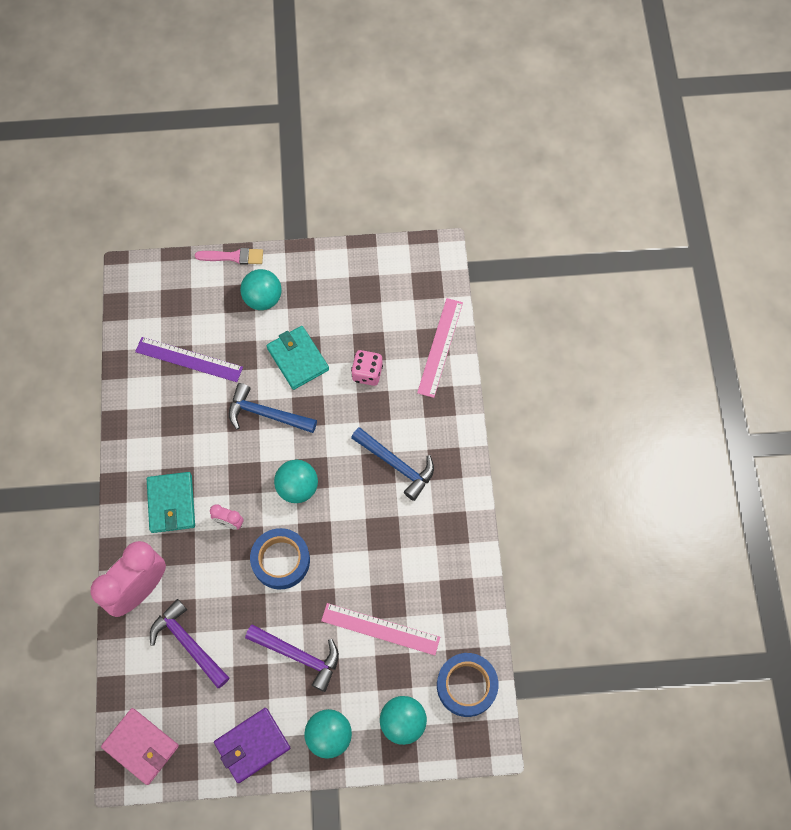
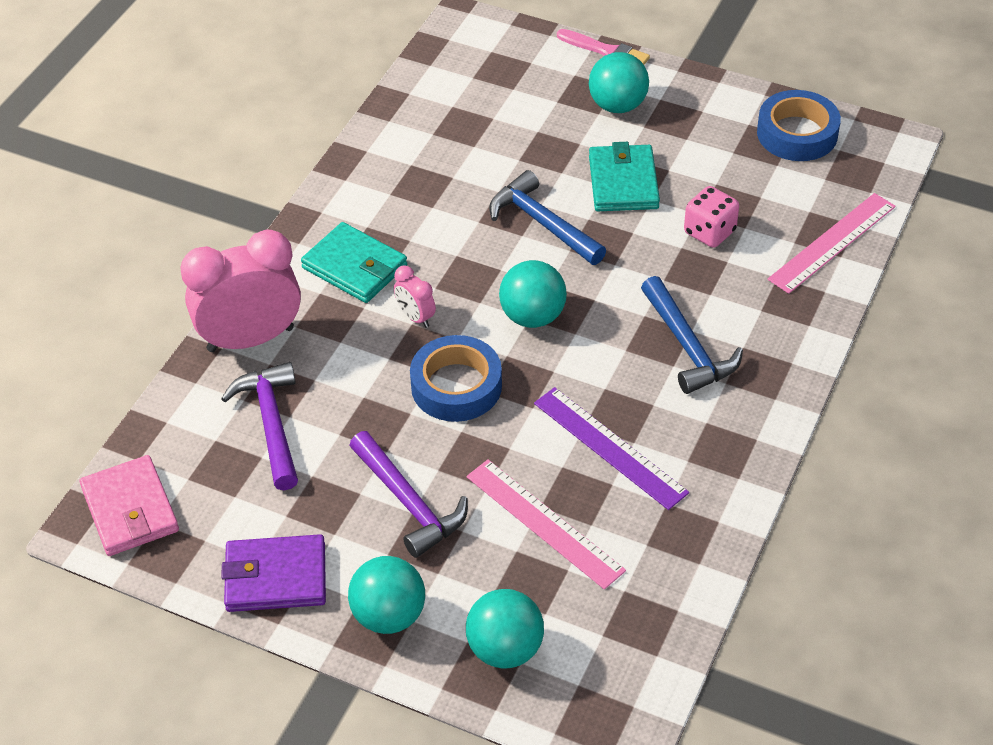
camera: 30 degrees right, 20 degrees down
purple ruler [135,337,243,382] -> purple ruler moved to [534,387,689,510]
turquoise wallet [147,472,195,533] -> turquoise wallet turned 75 degrees counterclockwise [301,222,407,303]
blue tape [437,653,499,717] -> blue tape moved to [757,90,841,161]

